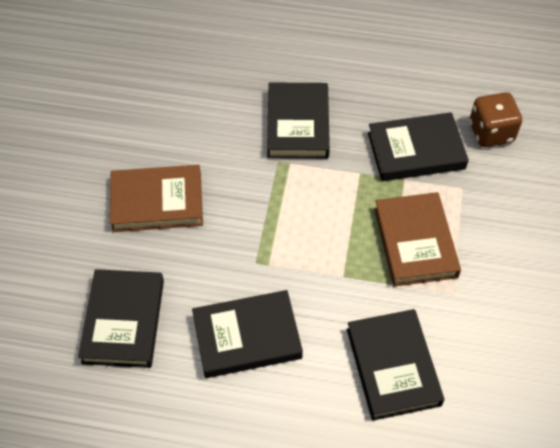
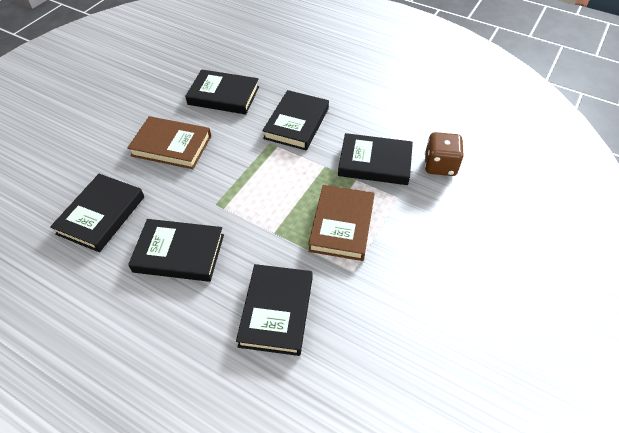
camera: 20 degrees right, 5 degrees down
none -> black book [185,69,259,114]

